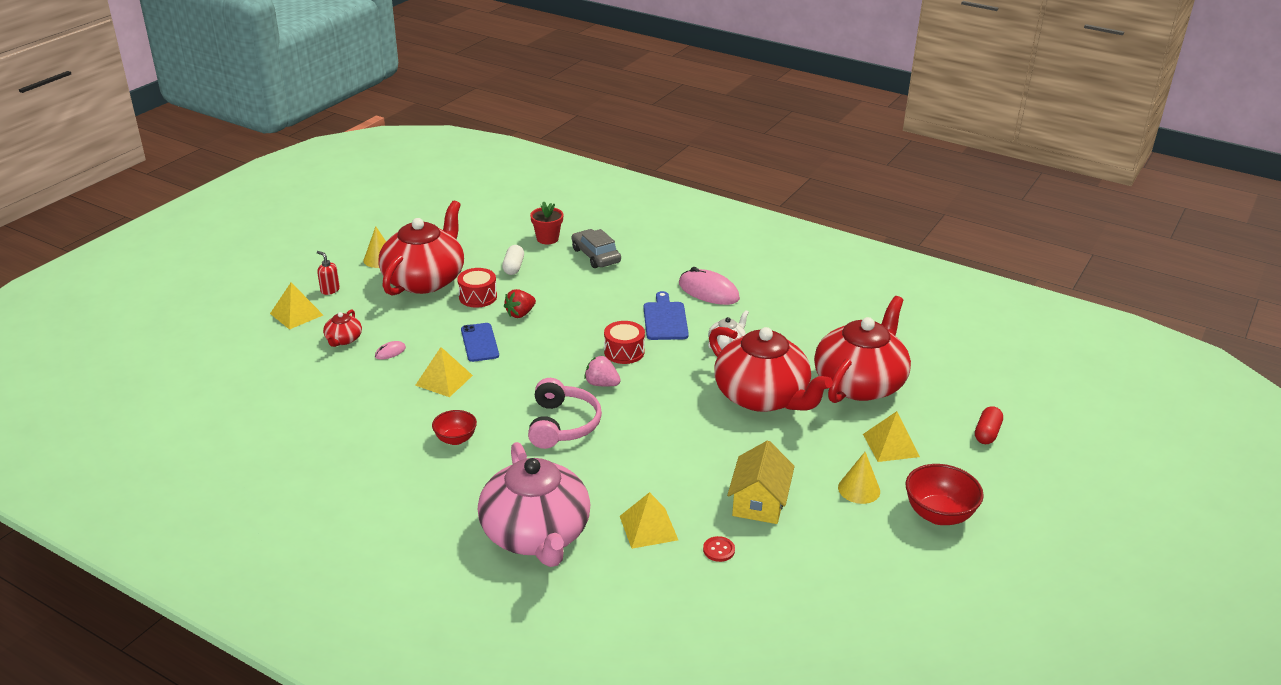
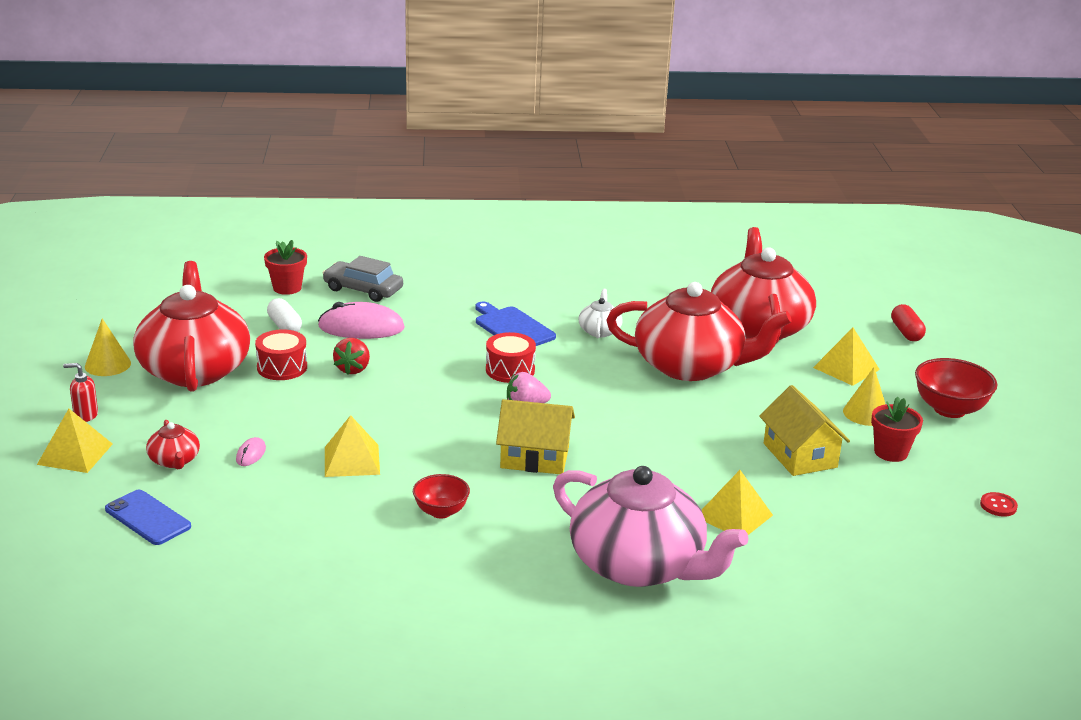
camera: 35 degrees left, 5 degrees down
blue phone [461,323,499,362] -> blue phone moved to [105,490,191,545]
pink headphones [528,378,602,449] -> yellow house [496,399,575,474]
pink mouse [679,267,740,305] -> pink mouse moved to [318,302,405,339]
red button [703,536,735,562] -> red button moved to [980,492,1018,517]
none -> red flower pot [871,397,923,462]

